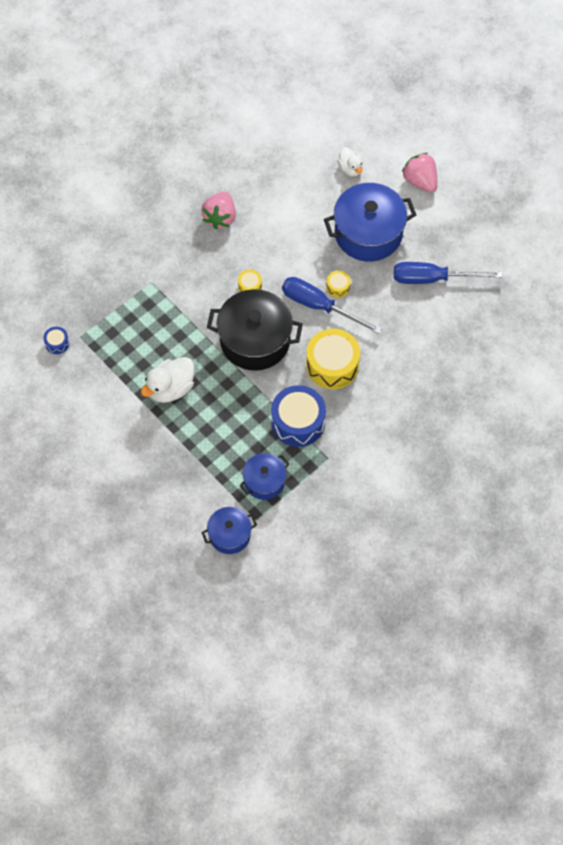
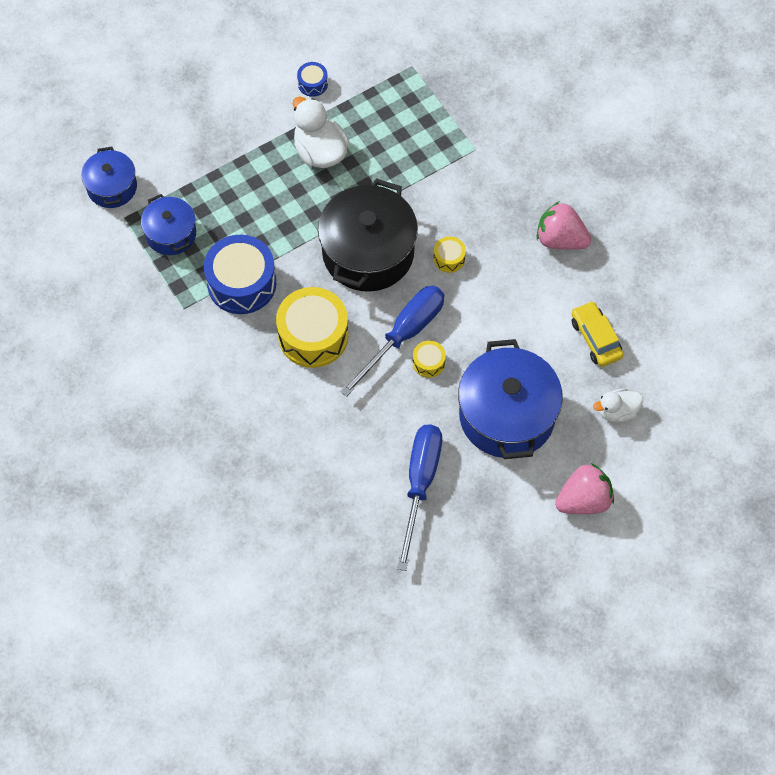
camera: 100 degrees right, 0 degrees up
blue drum [43,327,69,354] -> blue drum moved to [297,62,328,97]
none -> yellow car [572,301,623,367]

